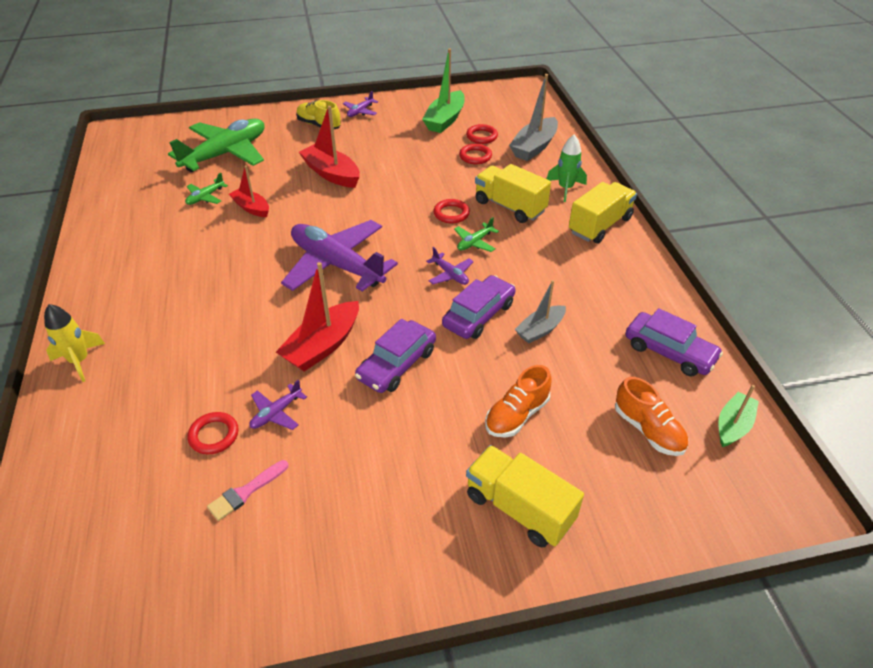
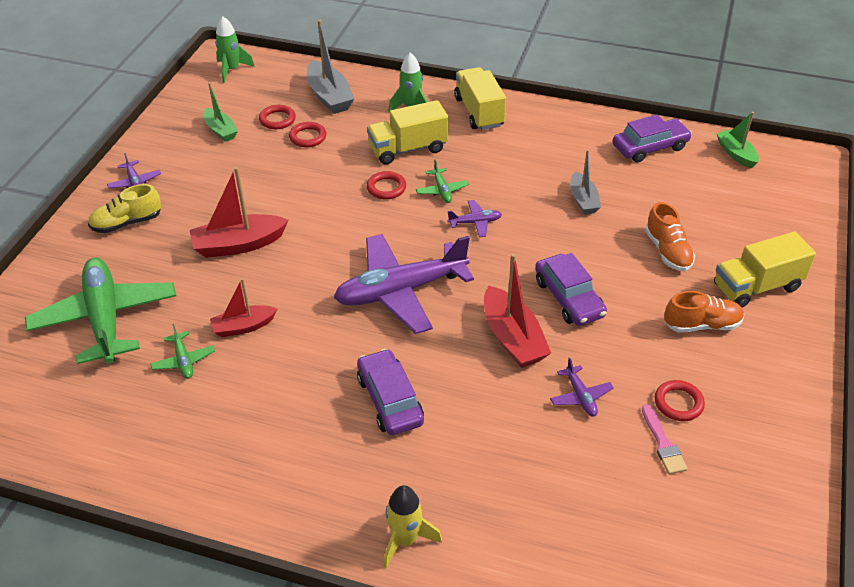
camera: 60 degrees left, 0 degrees up
red ring [187,412,238,454] -> red ring moved to [654,380,705,421]
green boat [422,48,465,133] -> green boat [203,82,238,142], size x0.63
purple car [442,275,516,339] -> purple car moved to [357,349,424,435]
orange shoe [615,377,688,456] -> orange shoe moved to [664,291,744,333]
none -> green rocket [215,16,255,83]

